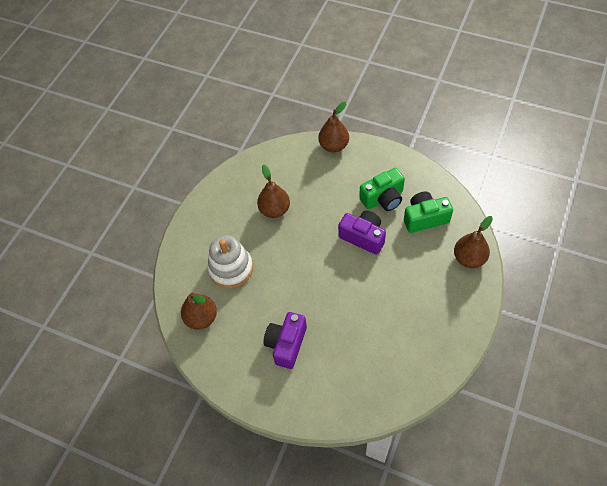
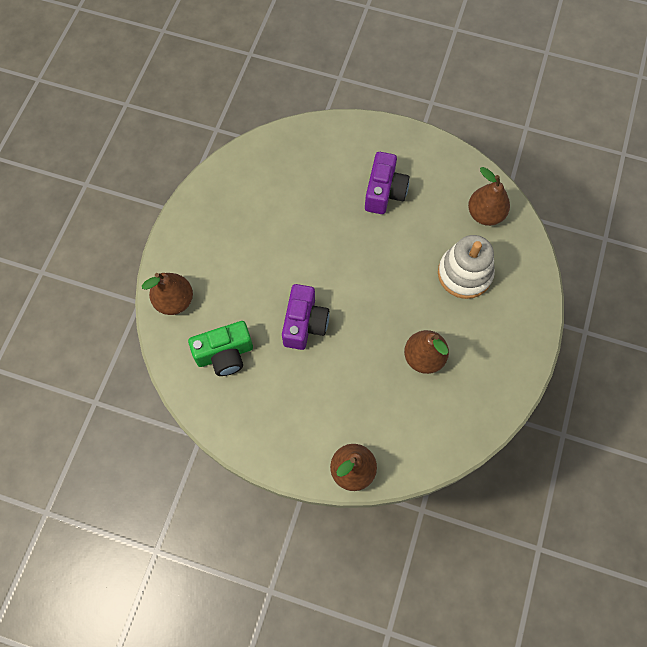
camera: 170 degrees right, 10 degrees up
purple camera [338,211,386,255] -> purple camera turned 105 degrees counterclockwise [282,284,329,350]
green camera [359,168,405,211] -> none

